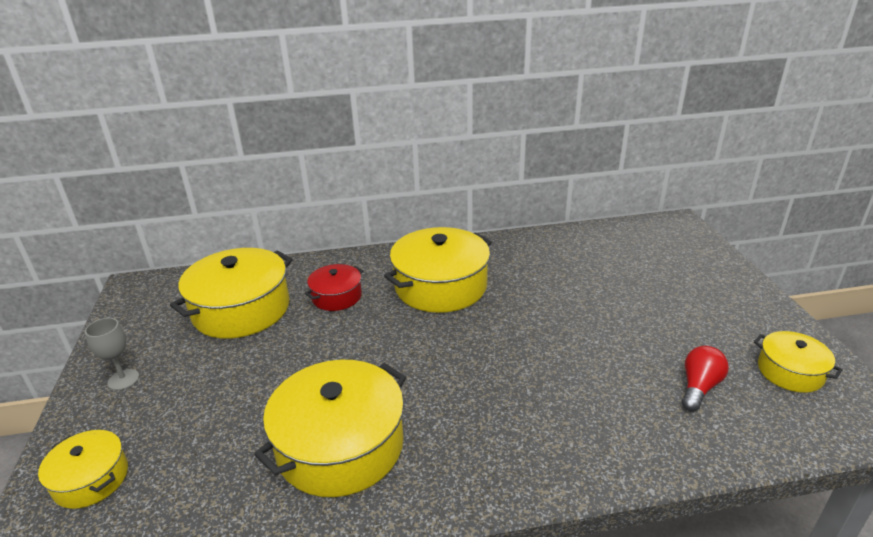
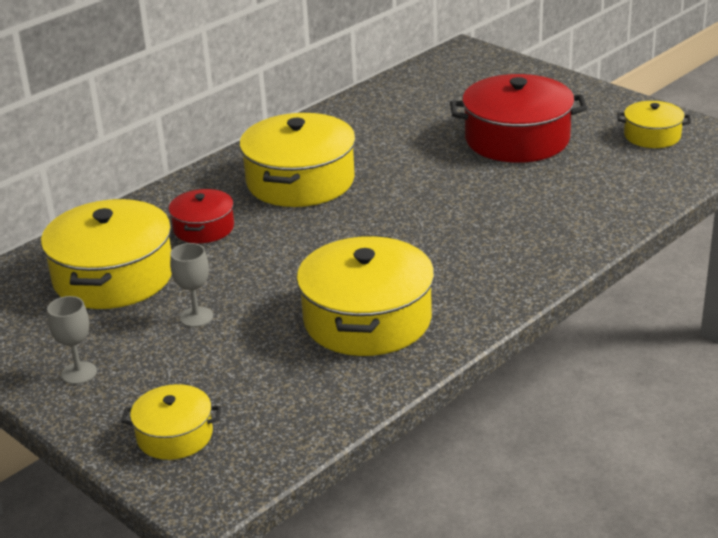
camera: 35 degrees left, 0 degrees up
red light bulb [682,346,729,411] -> none
none -> grey goblet [170,243,213,327]
none -> red pot [450,74,587,163]

